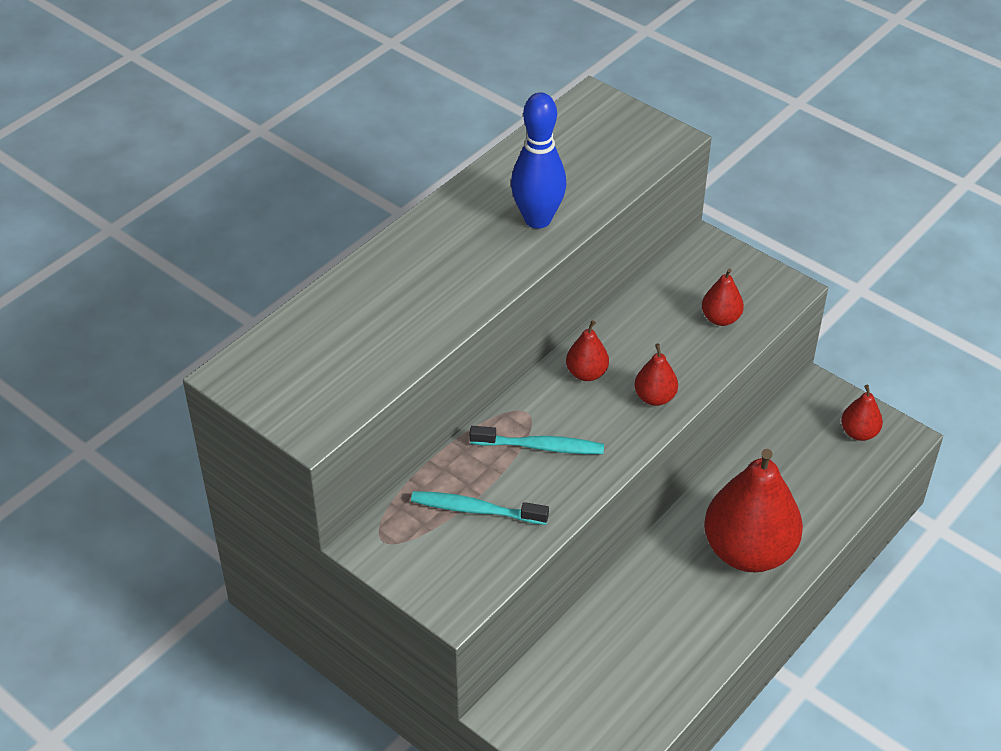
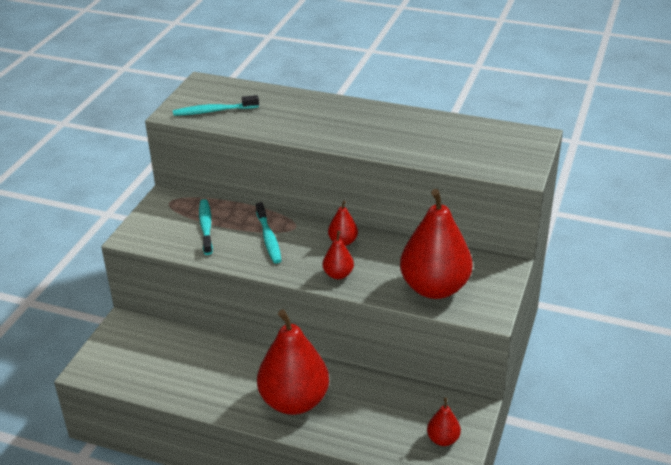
camera: 70 degrees right, 10 degrees down
blue bowling pin [511,92,566,229] -> none
red pear [702,268,744,326] -> red pear [400,189,473,299], size x2.23
none -> turquoise toothbrush [173,95,259,116]

